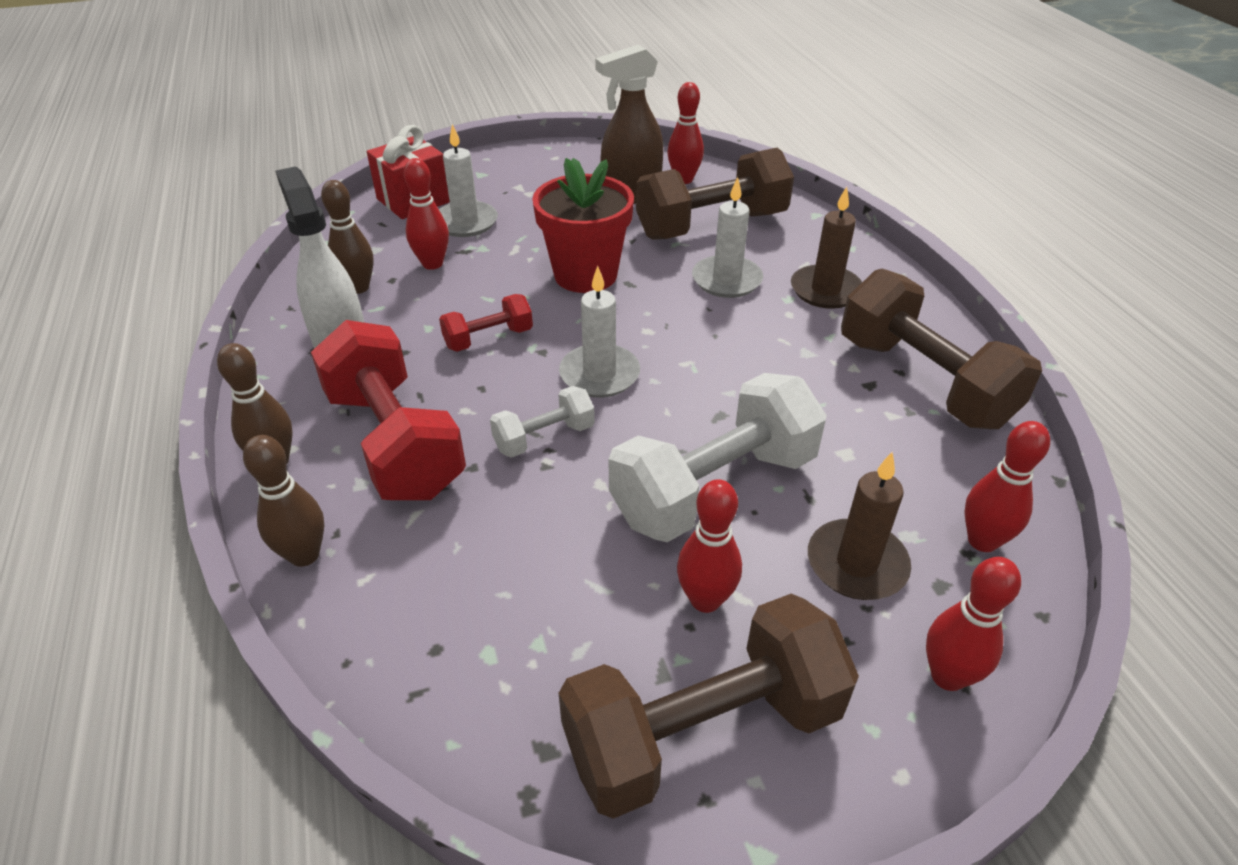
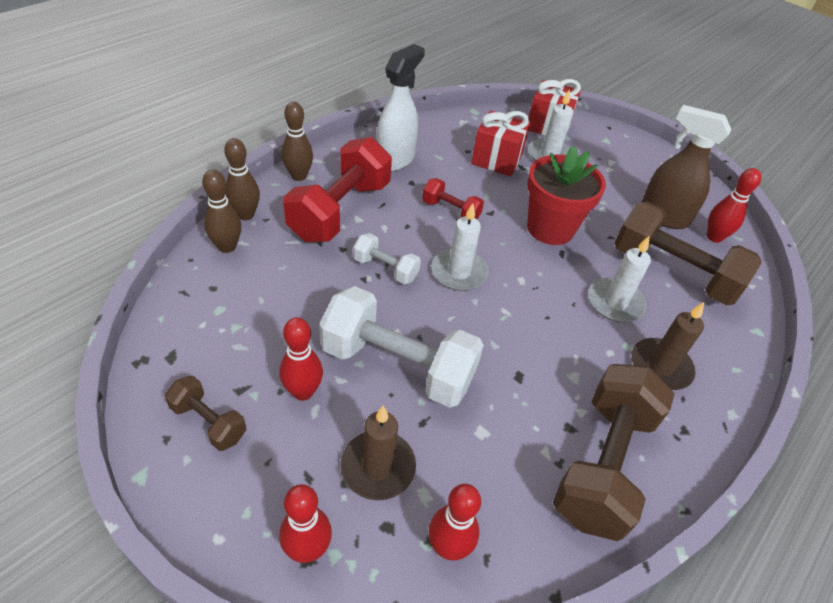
camera: 55 degrees right, 5 degrees up
brown bowling pin [321,180,374,294] -> brown bowling pin moved to [202,169,241,253]
red bowling pin [404,158,449,270] -> red gift [471,110,530,177]
brown dumbbell [559,594,859,819] -> brown dumbbell [165,375,246,451], size x0.50

